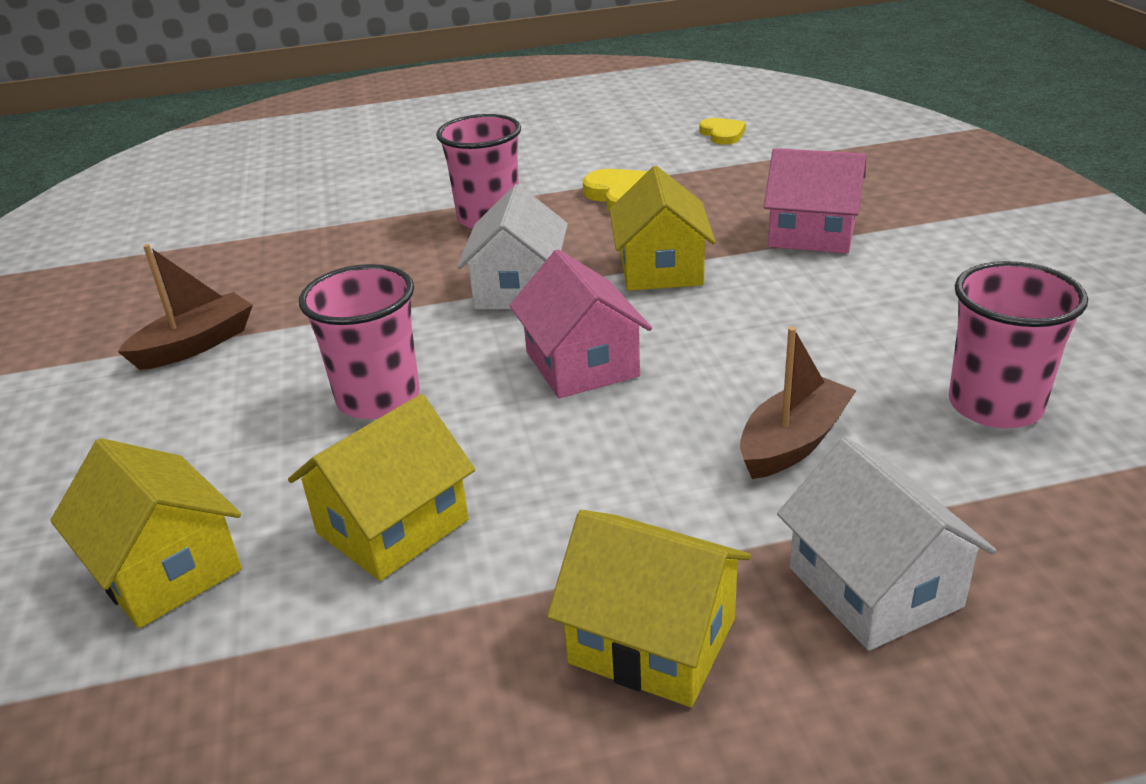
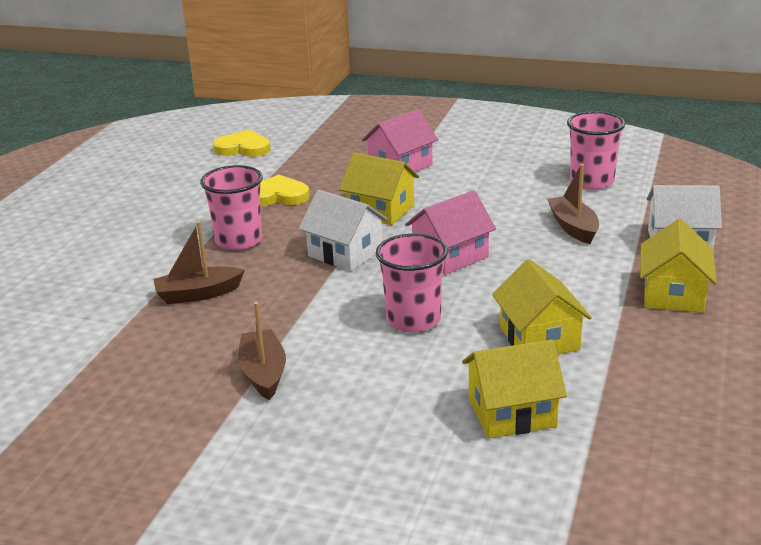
camera: 60 degrees left, 5 degrees down
pink house [510,249,652,398] -> pink house turned 45 degrees counterclockwise [405,190,496,275]
yellow house [547,510,751,707] -> yellow house turned 45 degrees counterclockwise [640,219,717,313]
yellow heart [699,118,746,145] -> yellow heart [213,130,271,157], size x1.51
none -> brown boat [153,221,245,304]

